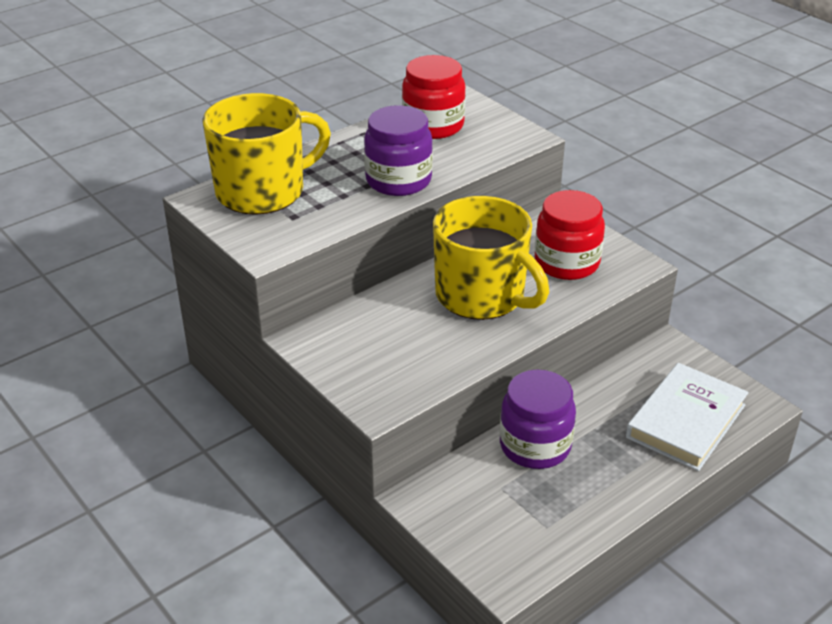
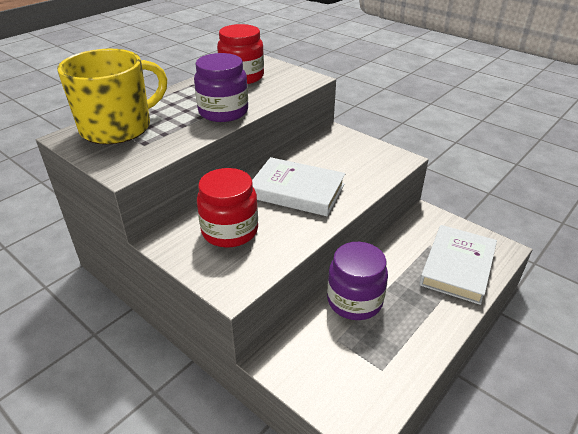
camera: 10 degrees left, 0 degrees up
yellow mug [433,196,549,320] -> white book [252,157,345,216]
red jar [535,190,605,280] -> red jar moved to [197,168,258,248]

